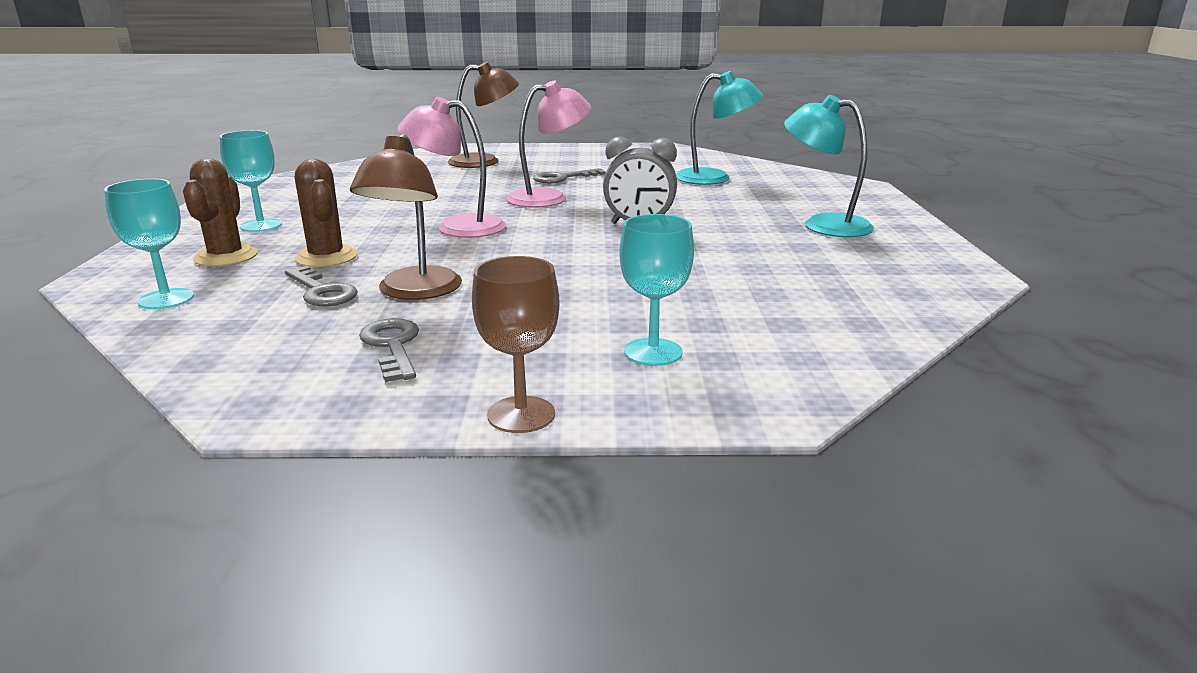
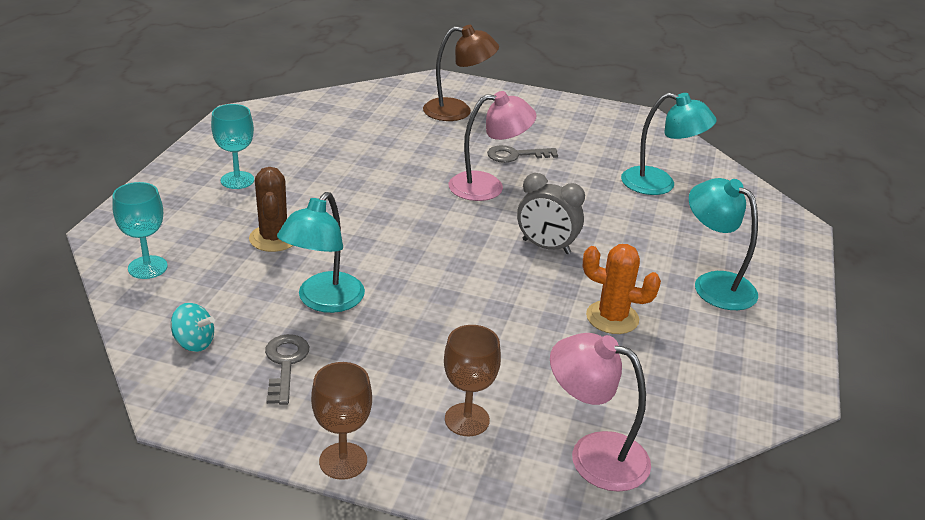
camera: 15 degrees right, 10 degrees up
brown cactus [183,158,258,267] -> none
grey key [285,266,358,306] -> none
brown lamp [350,134,462,300] -> turquoise lamp [277,192,365,313]
pink lamp [397,96,506,238] -> pink lamp moved to [550,333,651,492]
turquoise goblet [619,214,694,366] -> brown goblet [444,325,501,436]
none -> turquoise spinning top [171,303,215,352]
none -> orange cactus [583,244,661,334]

